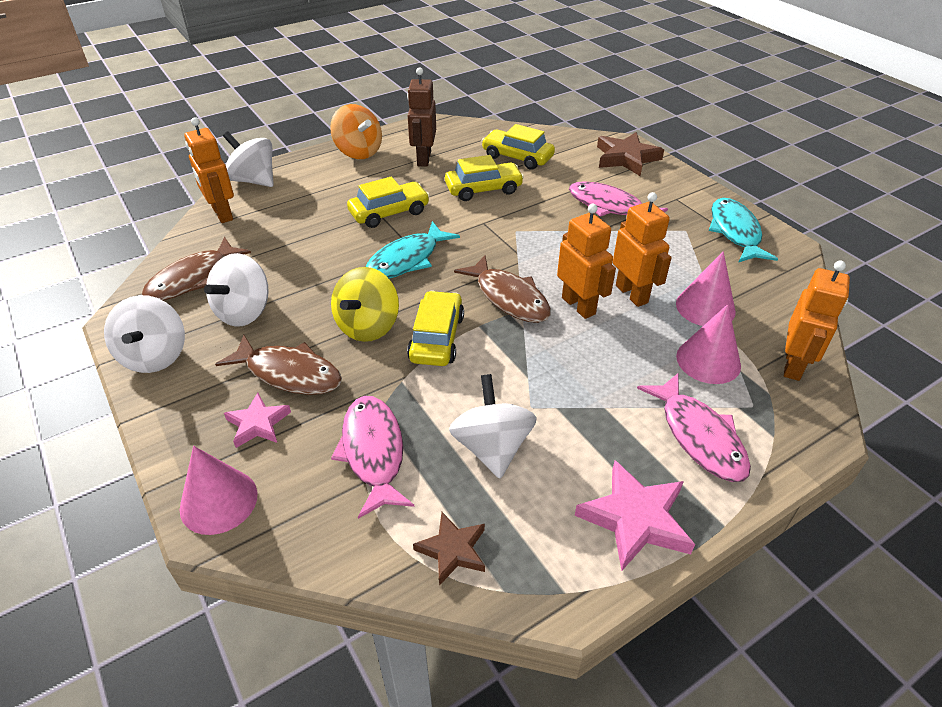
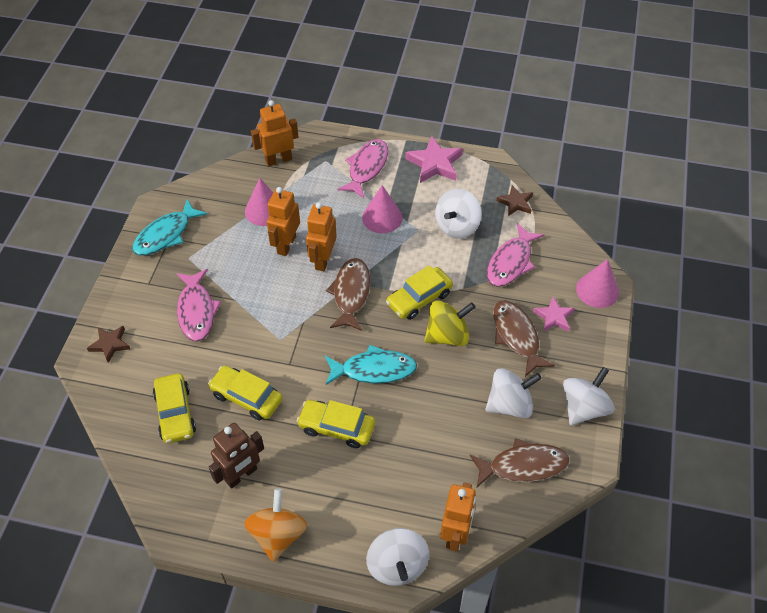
camera: 135 degrees left, 10 degrees up
brown star [597,132,664,176] -> brown star [87,326,130,363], size x0.63
pink cone [676,304,741,384] -> pink cone moved to [362,185,402,233]

